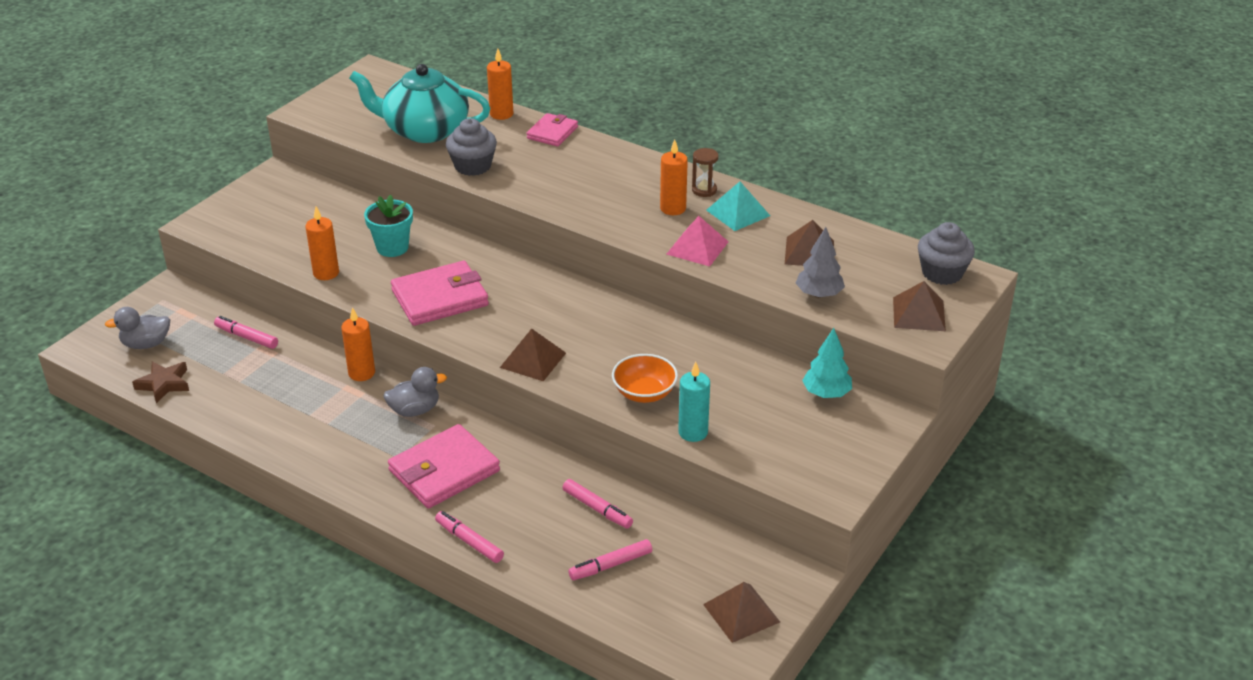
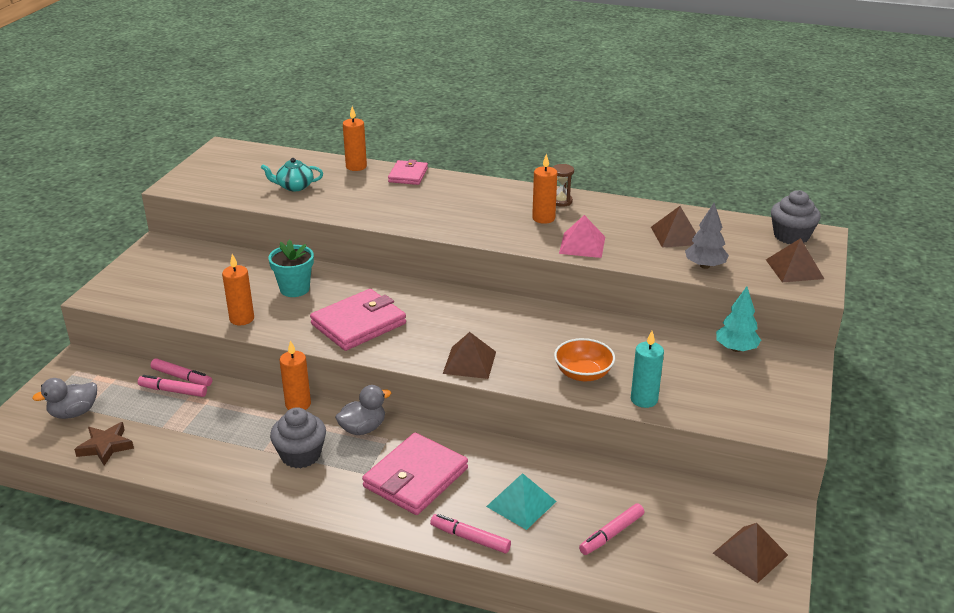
camera: 15 degrees left, 5 degrees down
turquoise teapot [349,64,490,143] -> turquoise teapot [261,158,323,192], size x0.48
grey cupcake [446,118,497,176] -> grey cupcake moved to [270,407,326,468]
pink marker [563,479,633,528] -> pink marker moved to [150,358,212,386]
turquoise pyramid [706,181,770,231] -> turquoise pyramid moved to [486,473,557,530]

